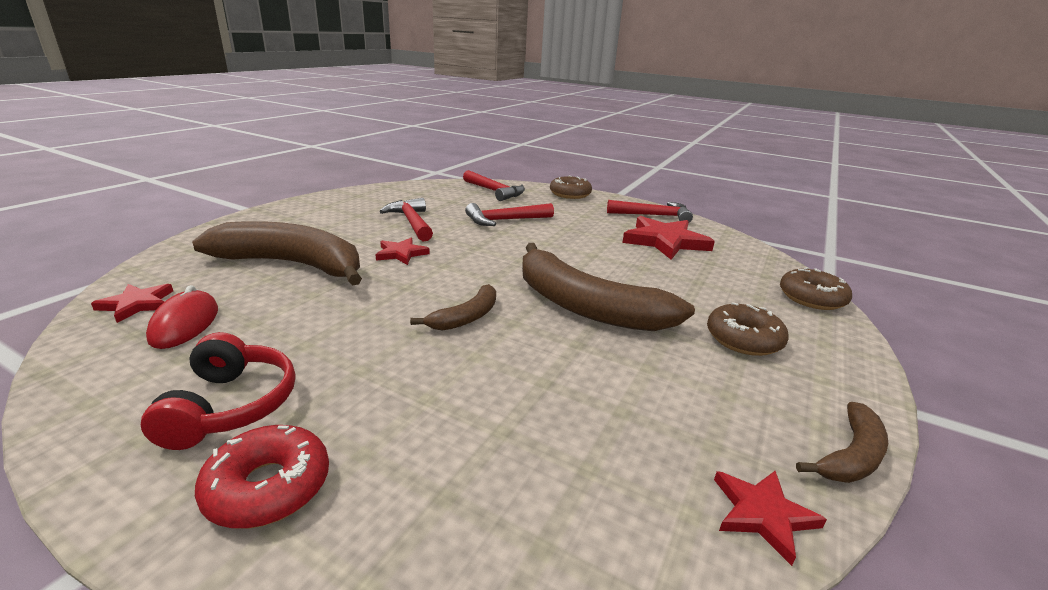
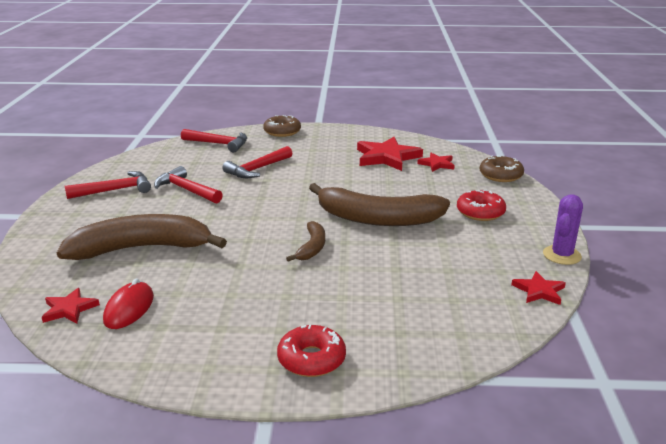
camera: 25 degrees left, 0 degrees up
red headphones [141,332,295,450] -> none
red mouse [146,285,218,349] -> red mouse turned 45 degrees clockwise [103,278,154,329]
red star [375,238,430,265] -> red star moved to [417,153,455,172]
red hammer [607,200,693,223] -> red hammer moved to [65,171,151,199]
brown donut [707,302,789,356] -> red donut [457,190,506,221]
brown banana [796,402,888,483] -> purple cactus [543,194,583,265]

